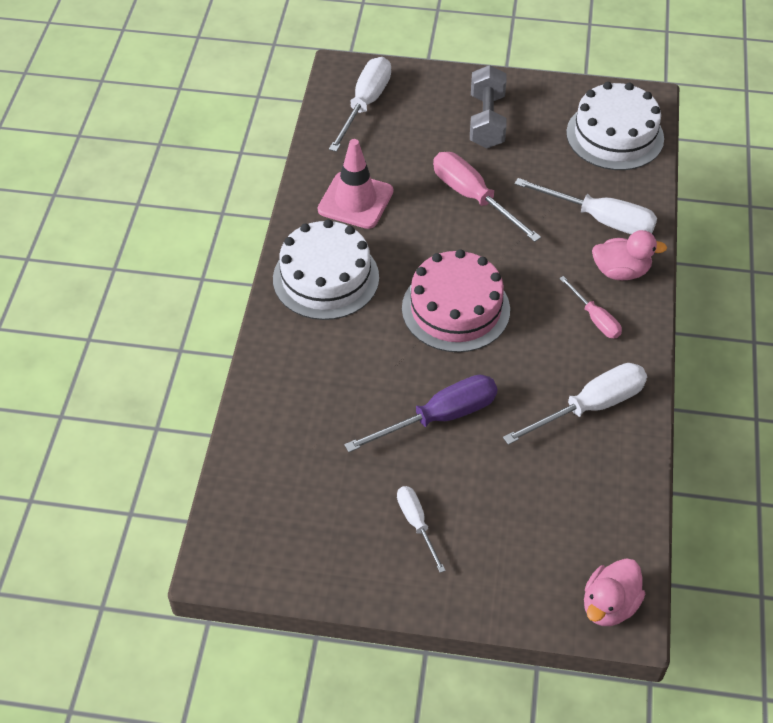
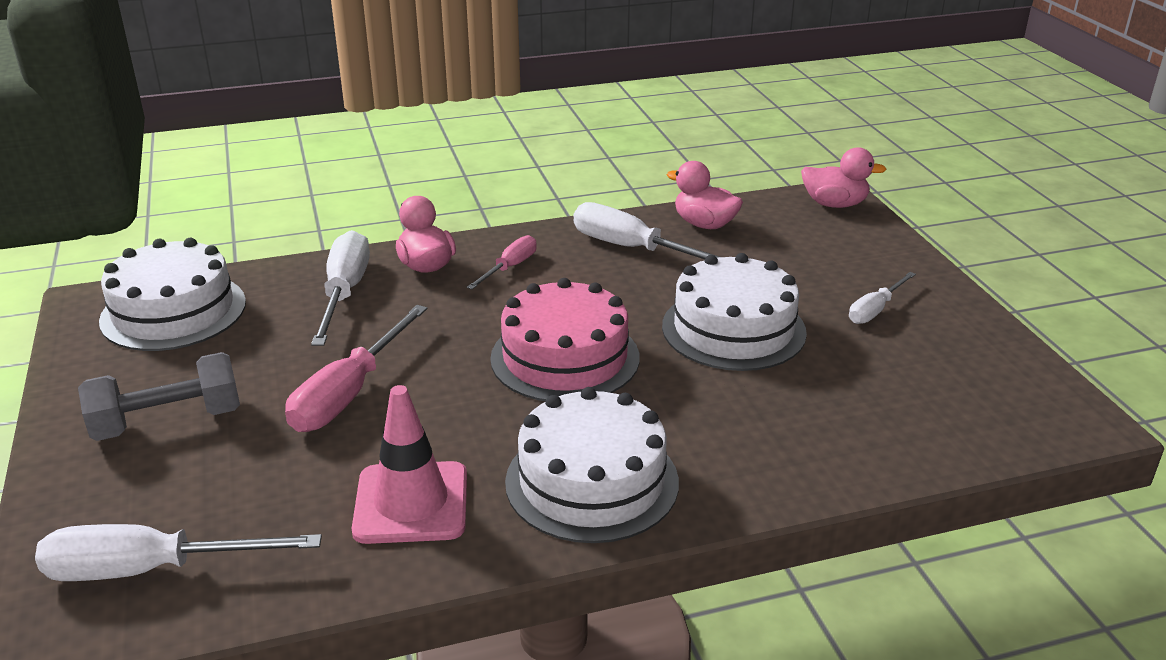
camera: 115 degrees left, 20 degrees down
purple screwdriver [344,374,497,452] -> white cake [662,253,807,371]
none -> pink duck [667,161,743,229]

